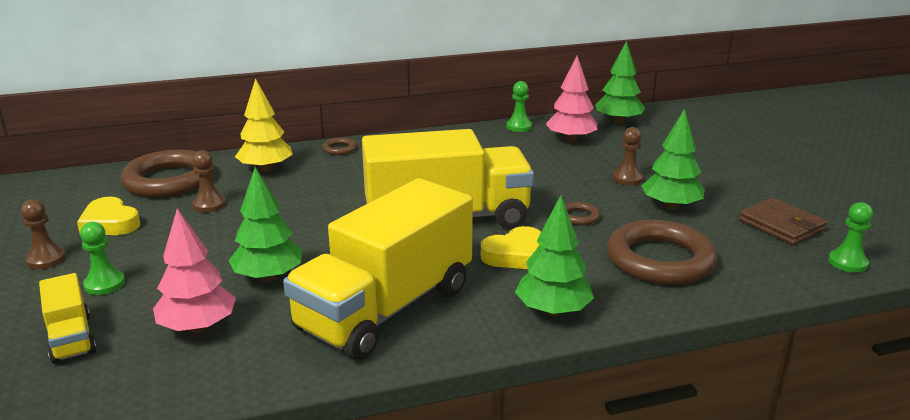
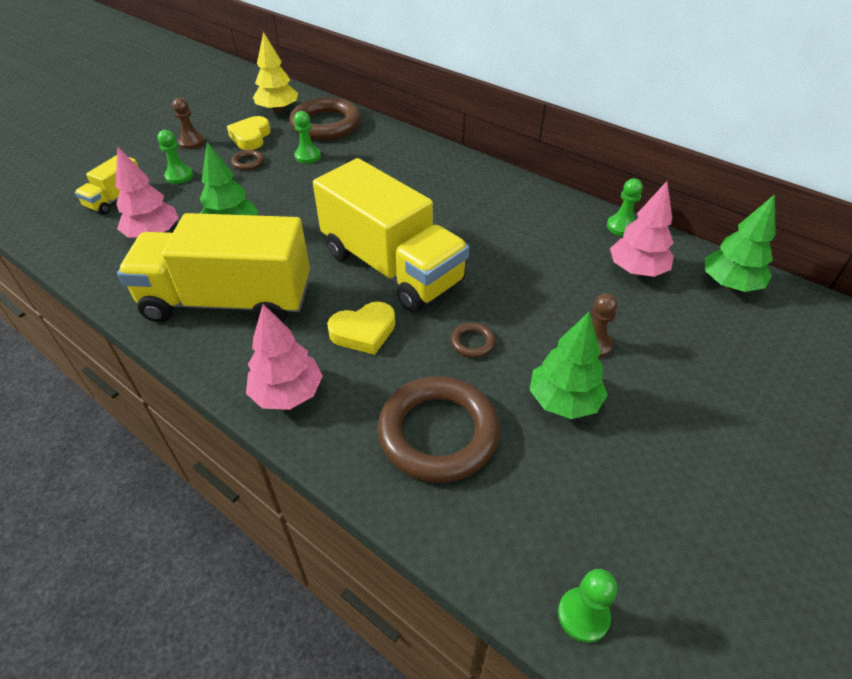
camera: 55 degrees right, 20 degrees up
brown pawn [192,150,226,213] -> green pawn [294,111,321,164]
yellow tree [235,78,293,172] -> yellow tree moved to [253,32,298,113]
brown ring [322,137,357,155] -> brown ring moved to [231,150,264,170]
yellow heart [481,226,541,269] -> yellow heart turned 45 degrees counterclockwise [327,302,395,355]
green tree [515,195,594,316] -> pink tree [246,304,323,410]
brown wallet [739,198,828,245] -> none

